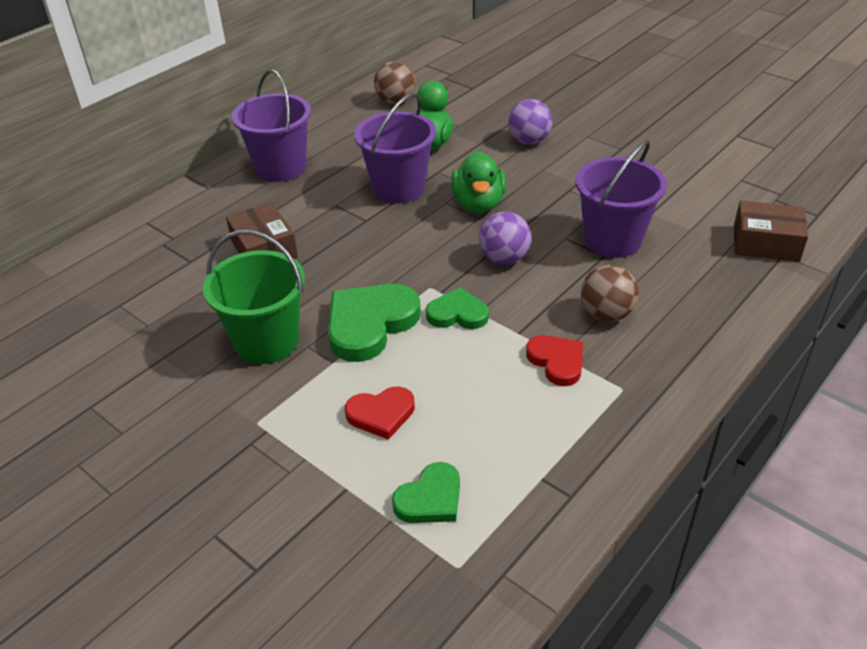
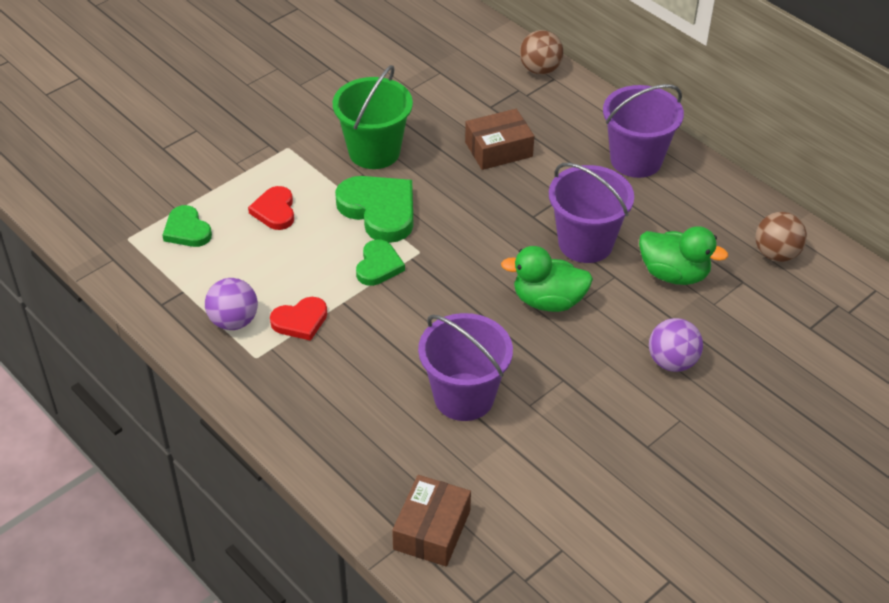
camera: 95 degrees right, 5 degrees up
purple ball [479,212,531,264] -> purple ball moved to [205,278,258,330]
brown ball [581,265,639,322] -> brown ball moved to [520,30,563,75]

